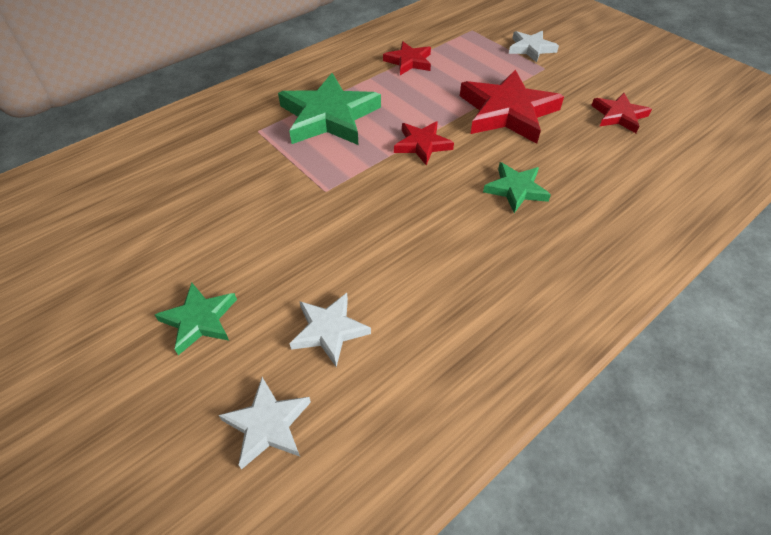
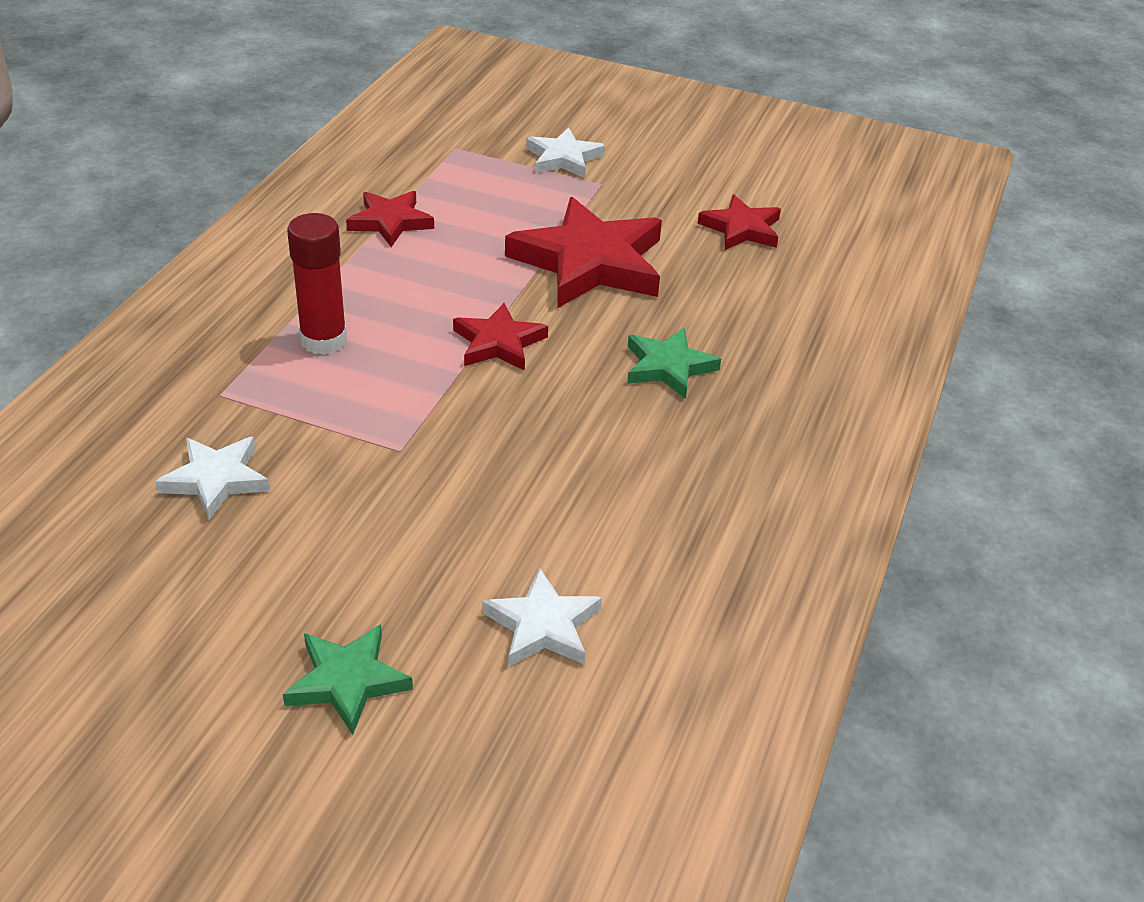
camera: 30 degrees left, 10 degrees down
white star [219,377,311,469] -> white star moved to [155,437,270,520]
green star [278,73,381,145] -> red glue stick [287,213,347,355]

